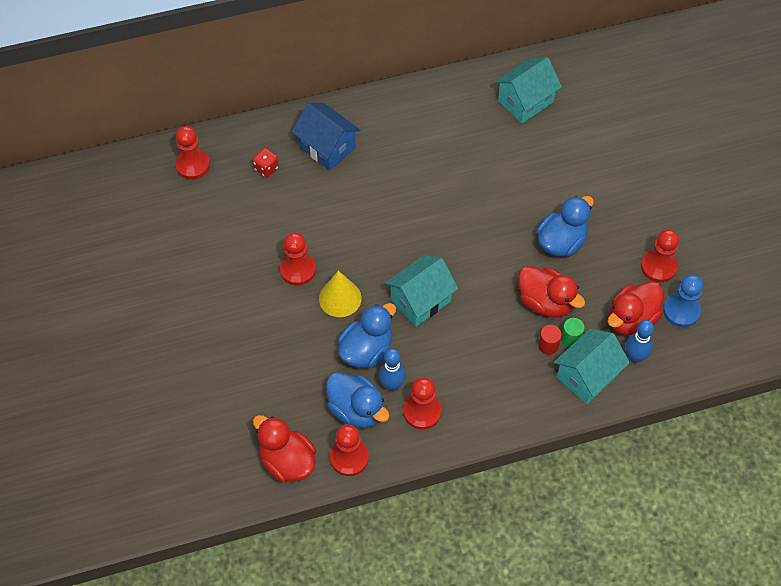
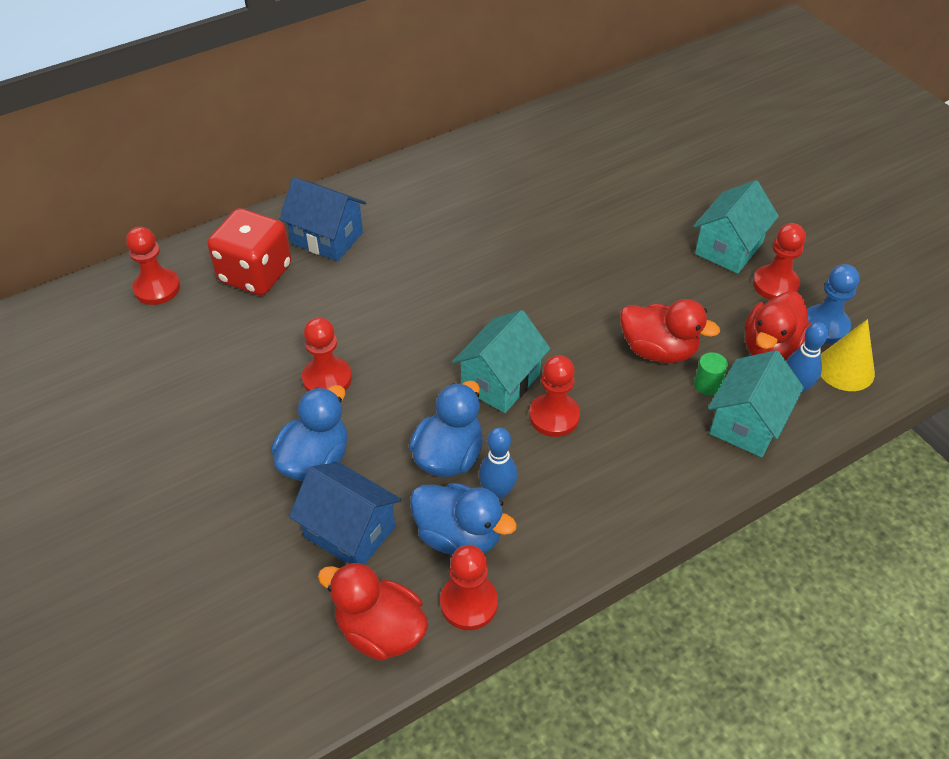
camera: 15 degrees left, 10 degrees down
red dice [252,148,279,178] -> red dice [207,208,291,296], size x2.32
yellow cone [319,271,362,317] -> yellow cone moved to [820,319,875,391]
red pawn [403,377,441,429] -> red pawn moved to [529,355,580,437]
turquoise house [495,57,562,123] -> turquoise house moved to [693,180,779,274]
blue duck [536,196,594,257] -> blue duck moved to [271,385,347,481]
red cylinder [538,325,562,355] -> none
none -> blue house [289,462,401,565]

